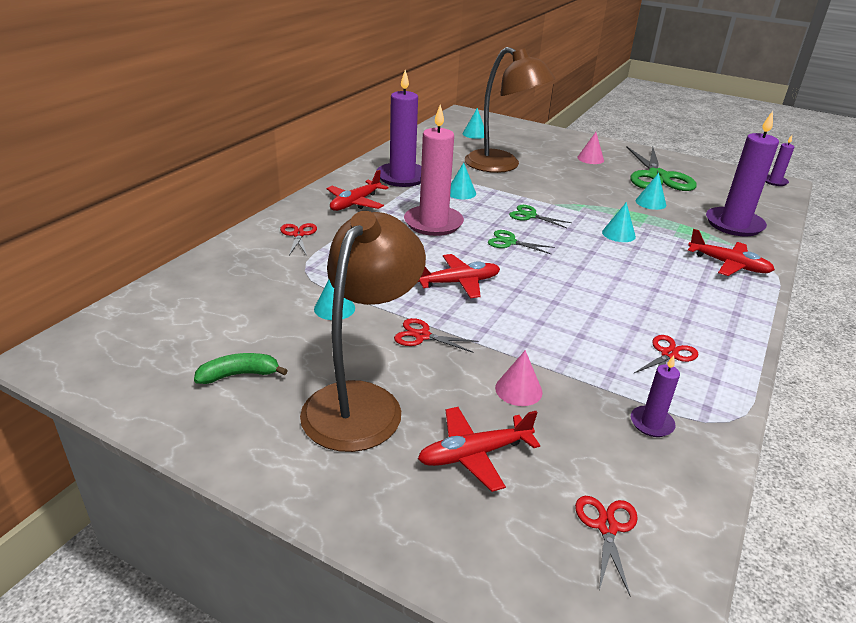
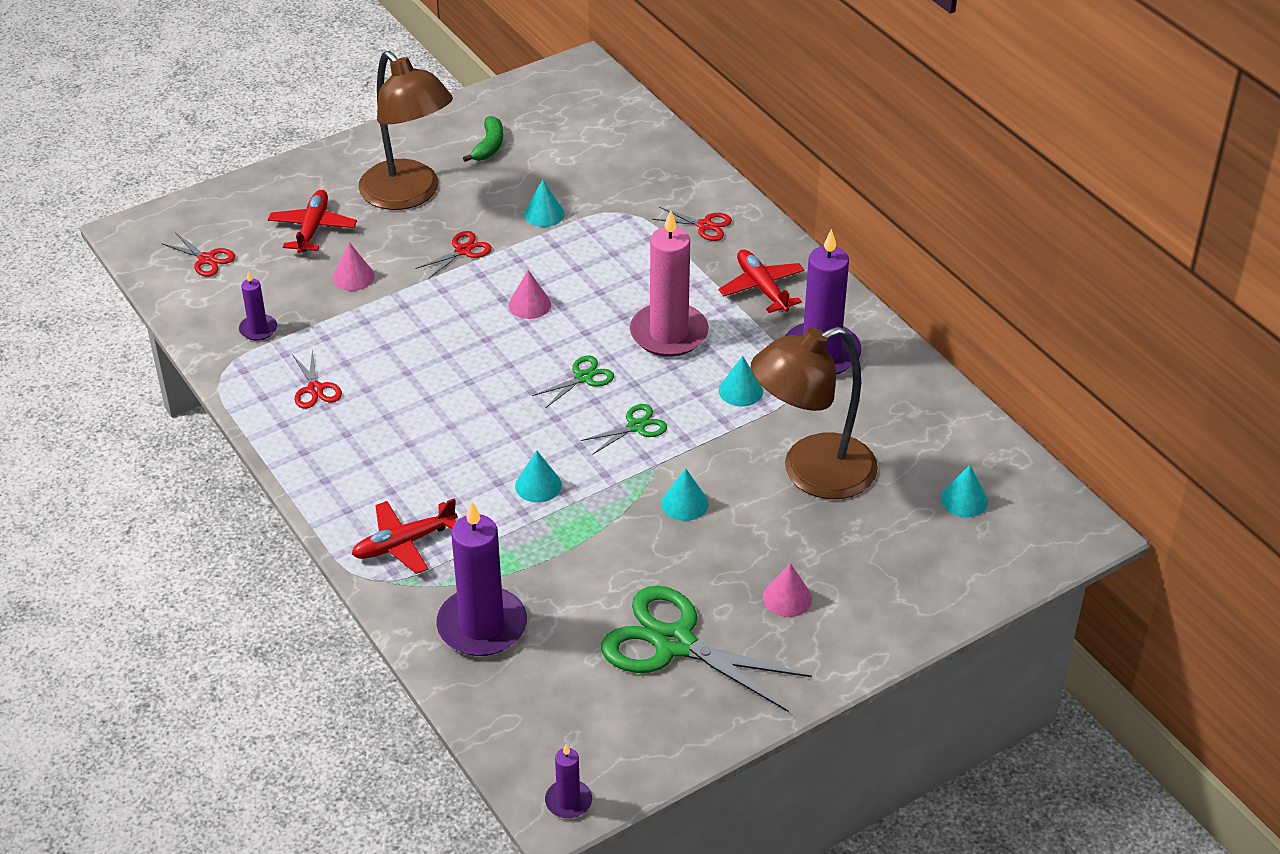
camera: 120 degrees right, 10 degrees up
red plane [418,254,500,299] -> pink cone [509,270,551,319]
turquoise cone [636,173,666,210] -> turquoise cone moved to [661,468,708,521]

